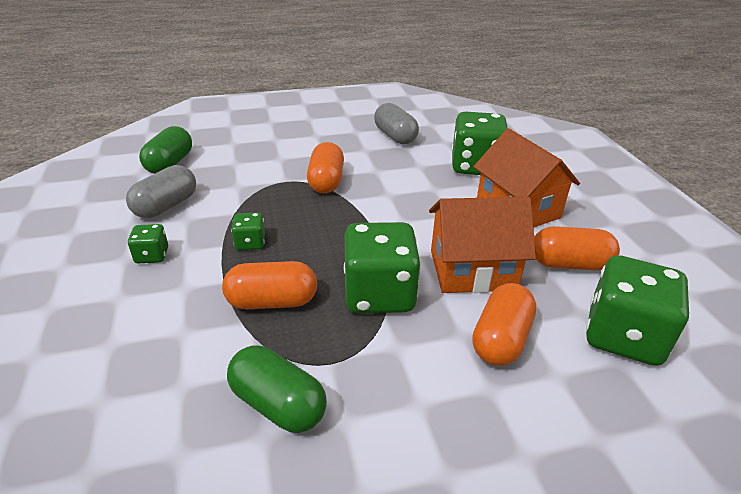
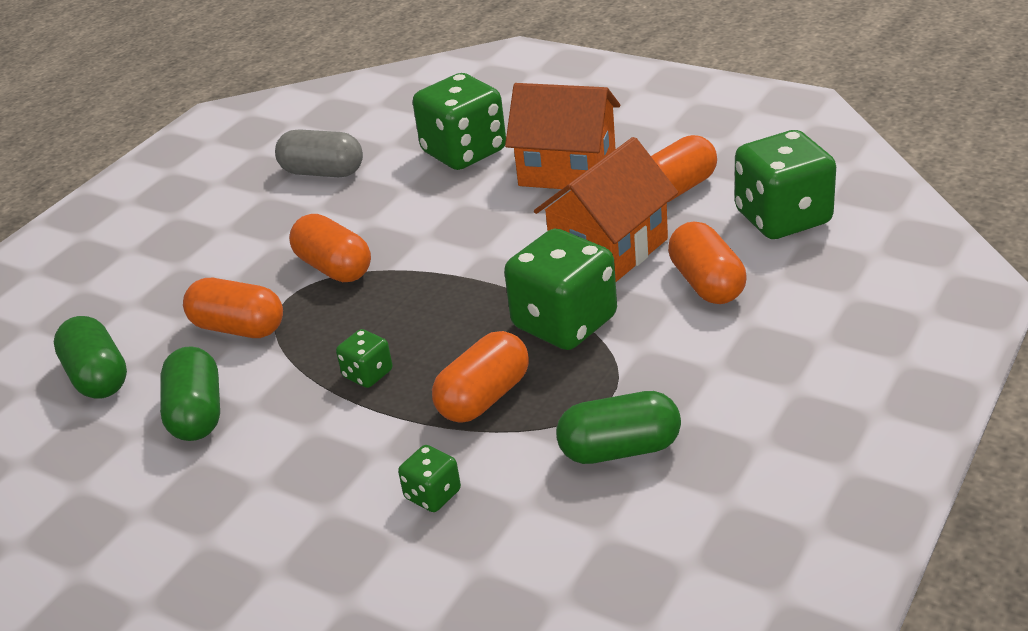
camera: 40 degrees left, 0 degrees up
grey capsule [126,165,196,218] -> green capsule [160,346,220,441]
green dice [128,224,168,263] -> green dice moved to [398,445,461,512]
none -> orange capsule [183,278,283,338]

